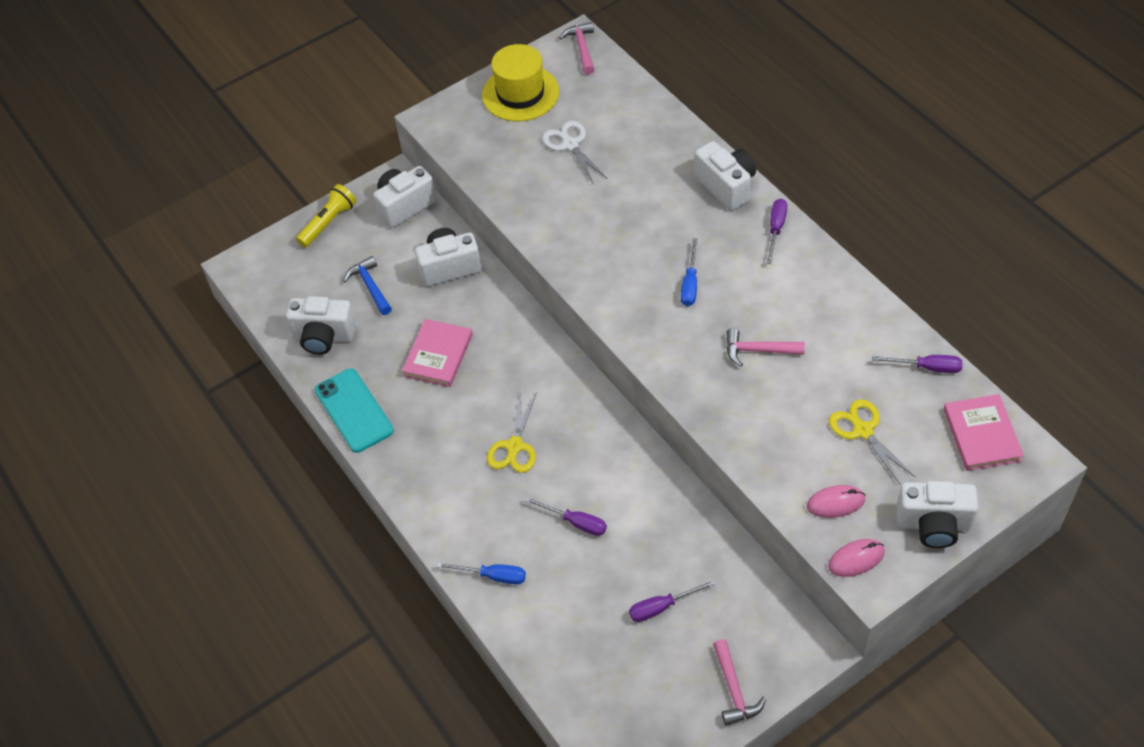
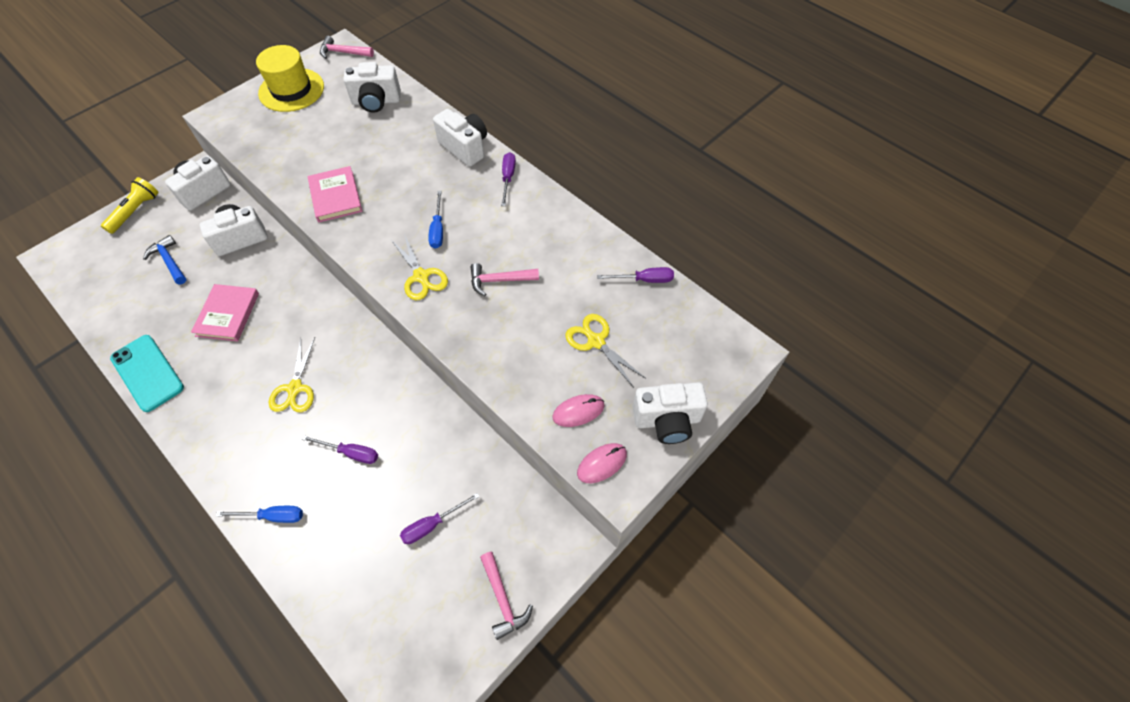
camera: 15 degrees left, 5 degrees up
white camera [286,296,356,354] -> white camera moved to [343,62,401,112]
white scissors [542,121,608,184] -> none
pink hammer [559,22,595,75] -> pink hammer turned 60 degrees counterclockwise [320,36,374,59]
pink book [943,394,1024,471] -> pink book moved to [308,166,362,222]
none -> yellow scissors [391,234,448,300]

